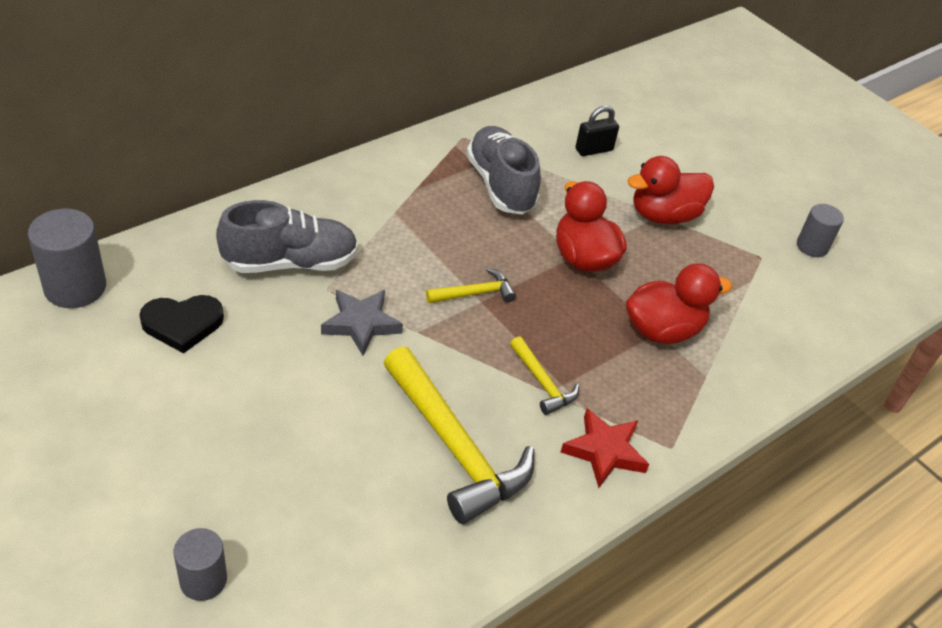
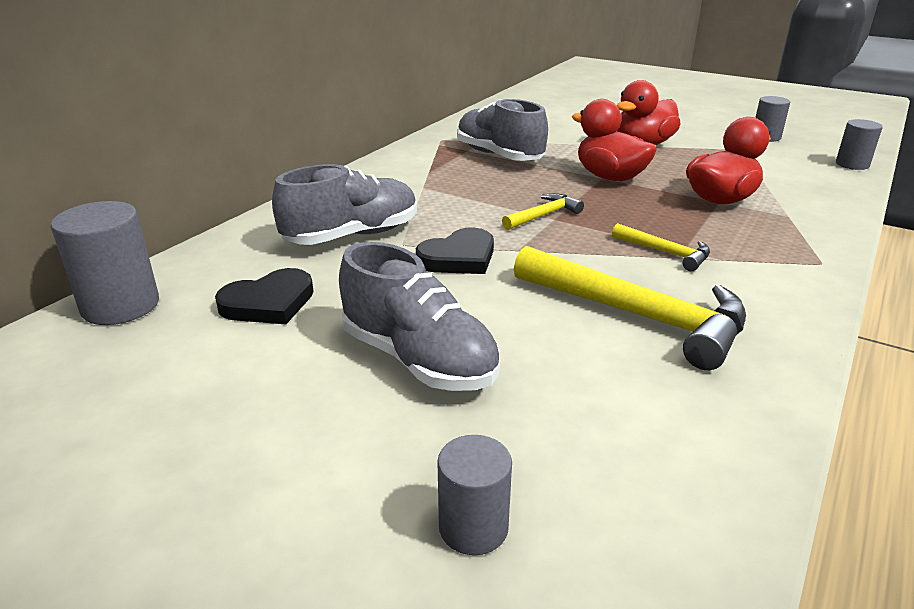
camera: 15 degrees left, 15 degrees down
grey star [321,290,403,356] -> black heart [416,228,494,274]
red star [561,408,649,488] -> none
black padlock [575,106,619,156] -> none
none -> grey shoe [339,242,500,391]
none -> grey cylinder [836,119,883,170]

